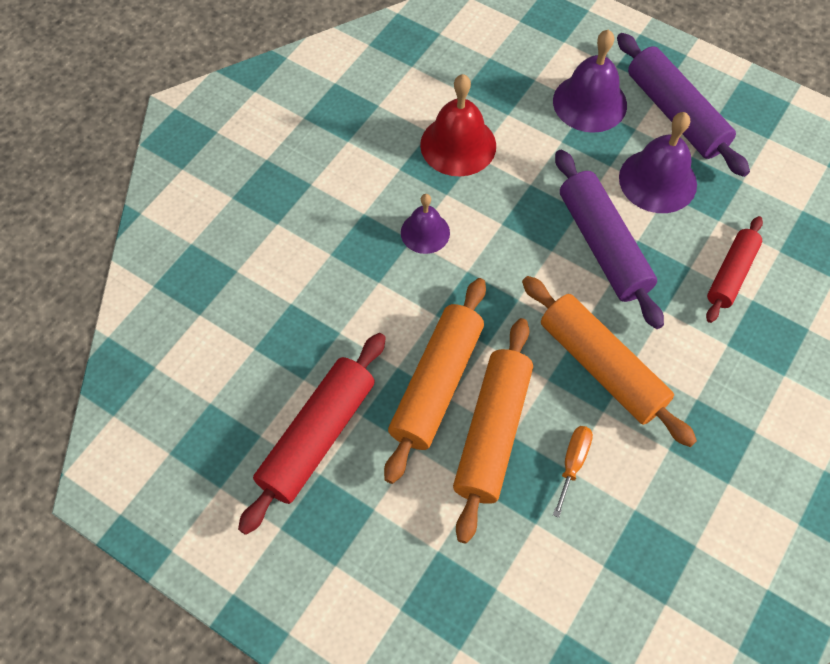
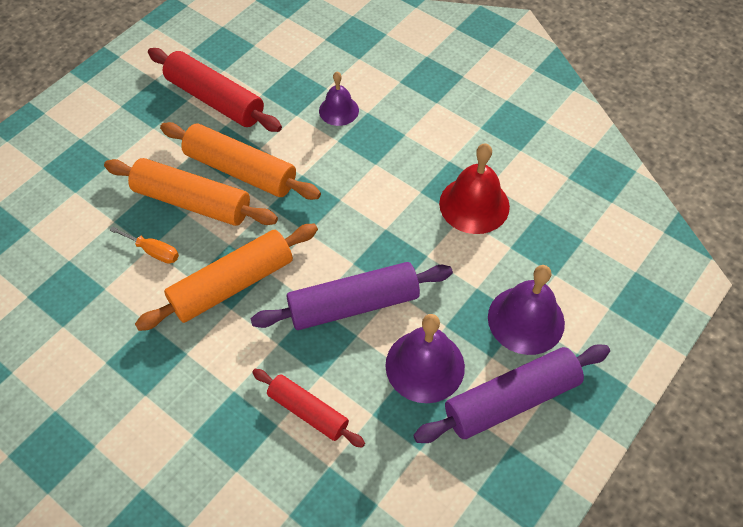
camera: 95 degrees right, 5 degrees down
purple bell [401,194,450,254] -> purple bell moved to [319,72,359,126]

